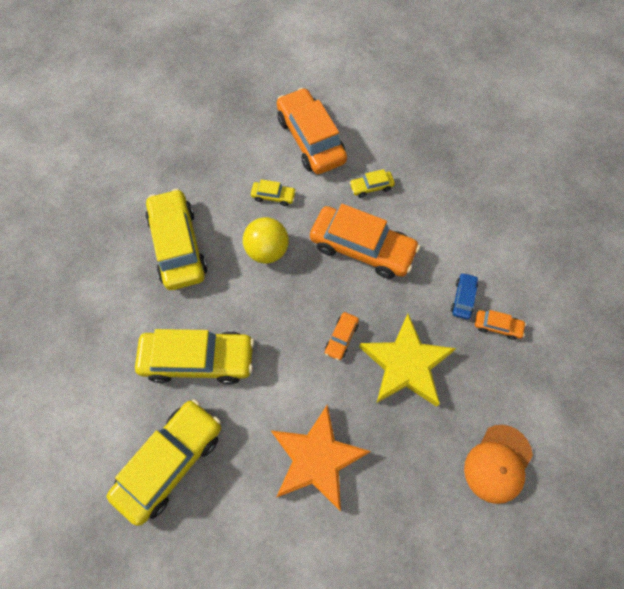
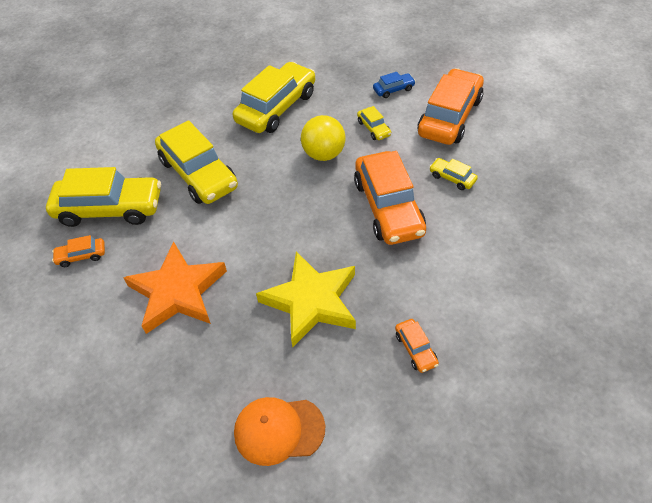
camera: 55 degrees right, 15 degrees down
orange car [325,312,359,361] -> orange car moved to [52,235,105,267]
blue car [451,272,478,320] -> blue car moved to [373,72,416,98]

